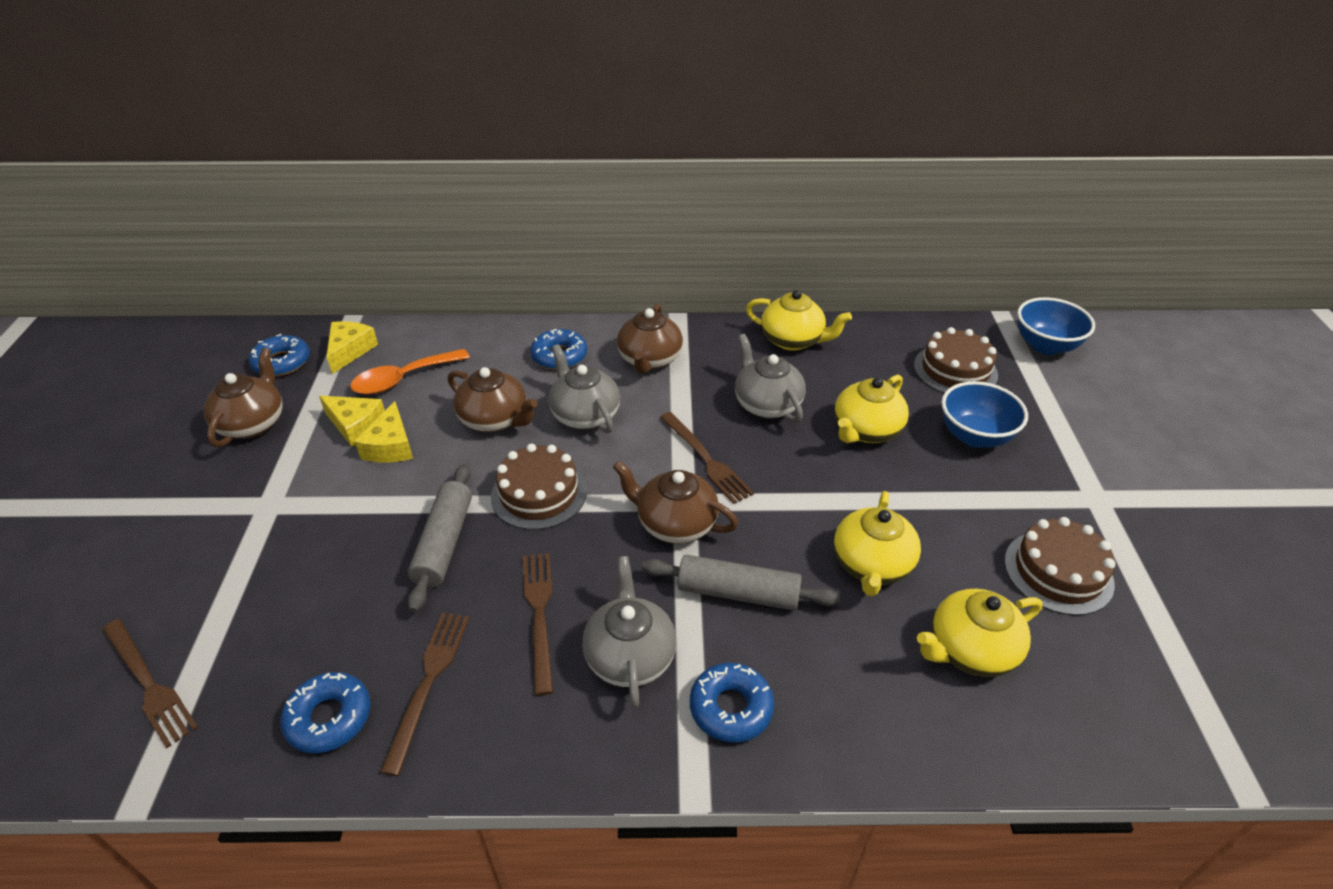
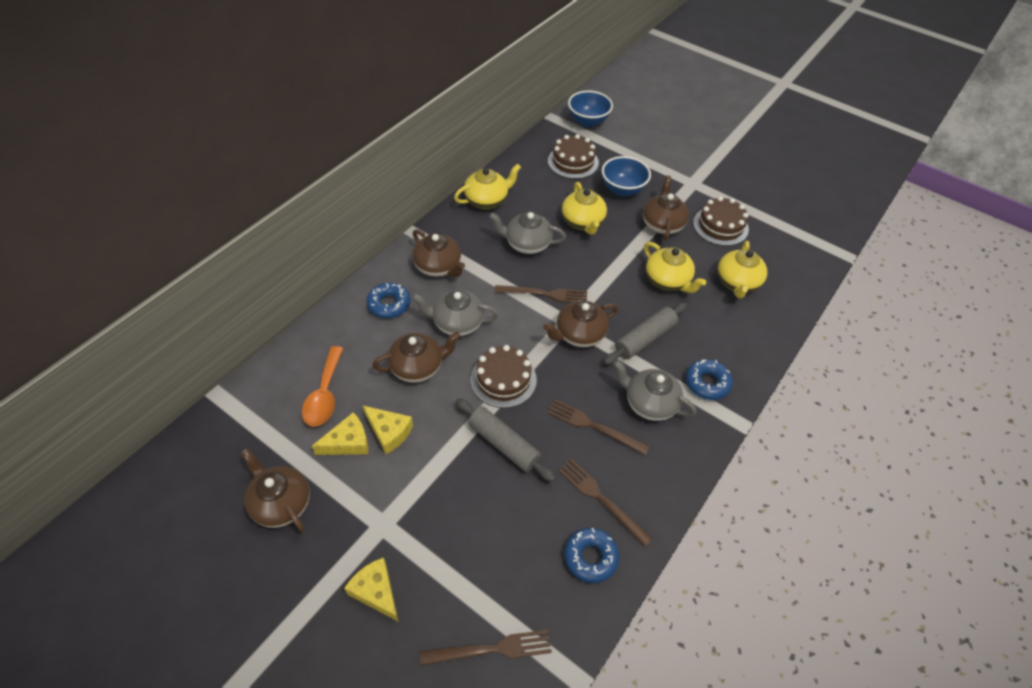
camera: 55 degrees left, 10 degrees up
blue donut [249,334,310,376] -> none
yellow cheese [326,321,378,374] -> yellow cheese moved to [344,557,399,622]
none -> brown teapot [643,176,689,240]

